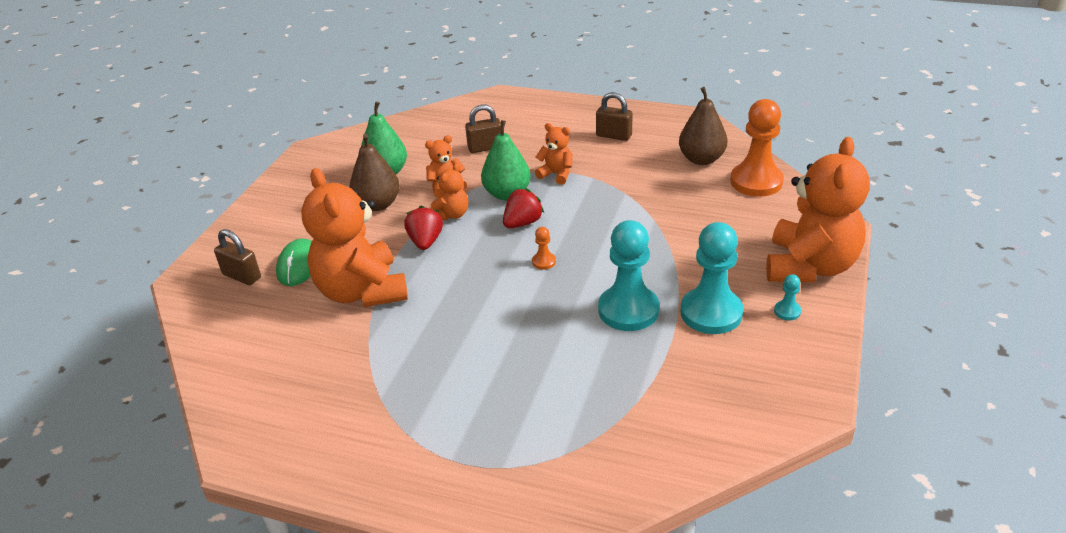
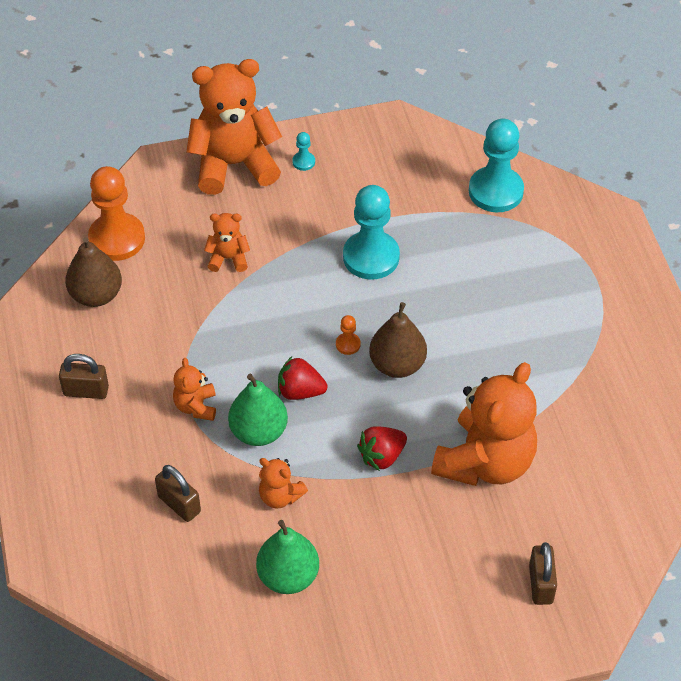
camera: 125 degrees left, 15 degrees up
green mouse [276,238,312,286] -> none
brown pear [349,134,400,211] -> brown pear moved to [369,302,427,378]
orange teddy bear [430,163,468,220] -> orange teddy bear moved to [204,213,250,272]
brown padlock [596,92,633,141] -> brown padlock turned 75 degrees counterclockwise [59,354,109,399]
turquoise pawn [680,222,743,334] -> turquoise pawn moved to [469,119,524,212]

